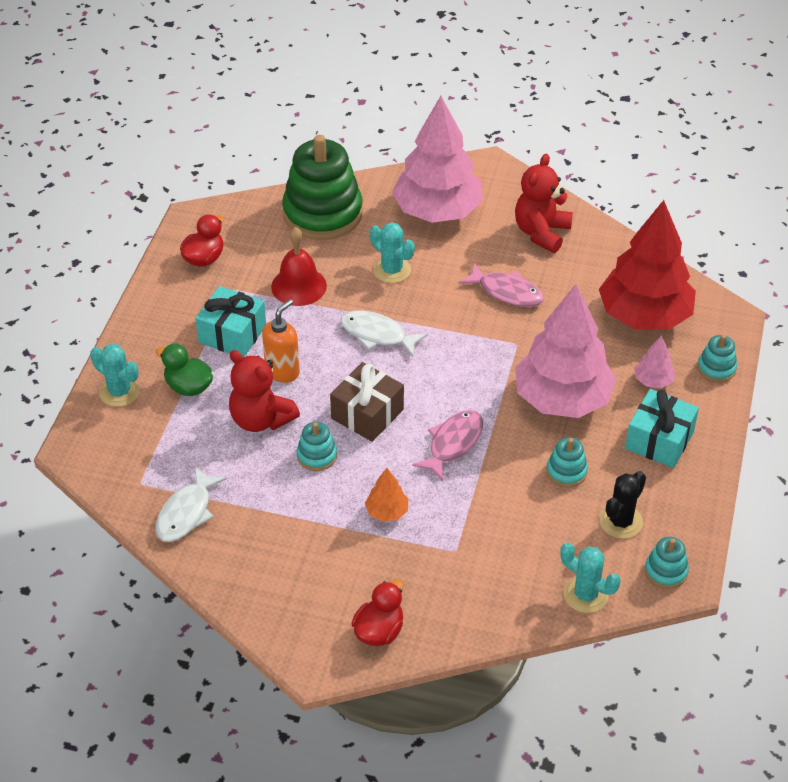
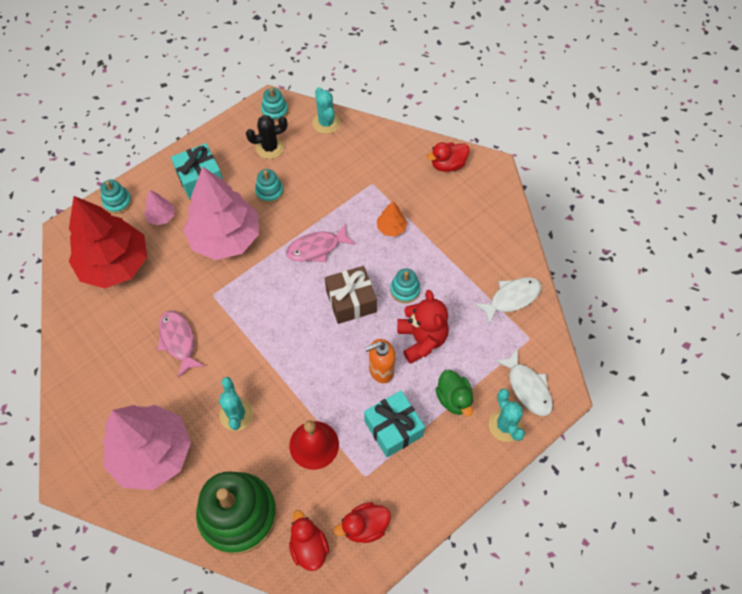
camera: 145 degrees left, 15 degrees up
white fish [340,310,428,357] -> white fish moved to [494,348,553,416]
red teddy bear [515,154,573,253] -> none
none -> red duck [289,510,329,571]

